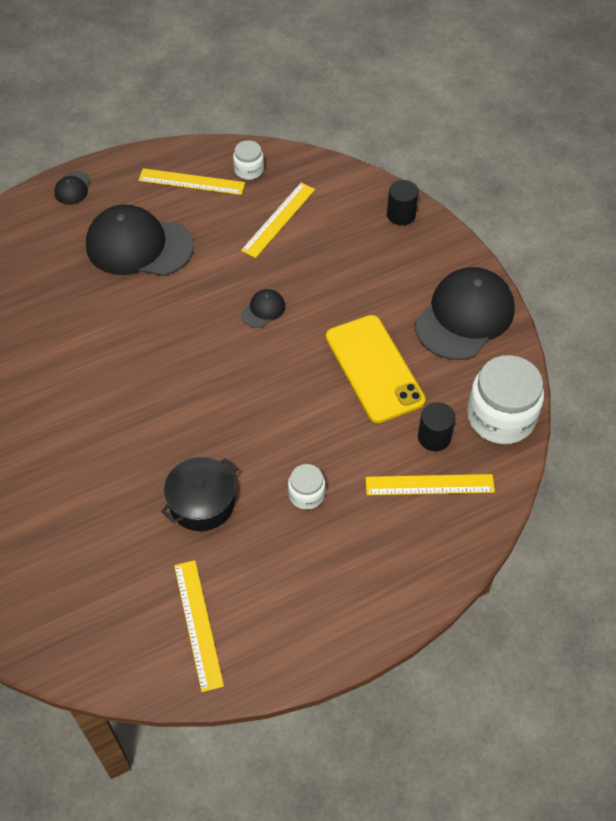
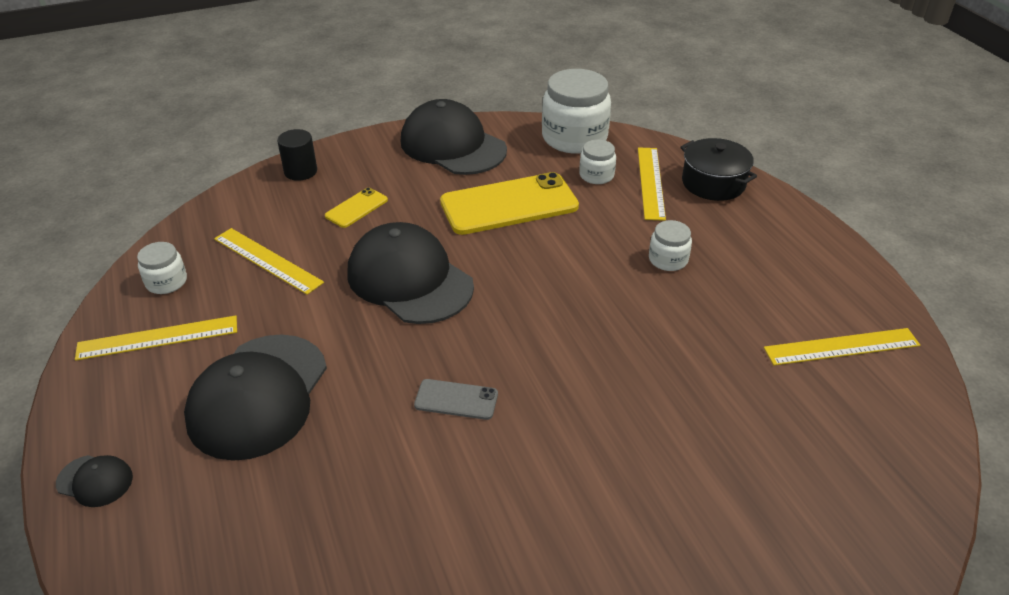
camera: 85 degrees left, 15 degrees down
yellow ruler [138,168,245,195] -> yellow ruler turned 60 degrees clockwise [75,315,237,361]
black pot [161,457,238,531] -> black pot moved to [681,138,757,201]
black cap [241,289,285,328] -> black cap [347,222,474,324], size x2.34
black cylinder [418,402,456,451] -> white jar [579,139,616,184]
none -> yellow phone [325,188,388,228]
none -> grey phone [414,379,498,420]

